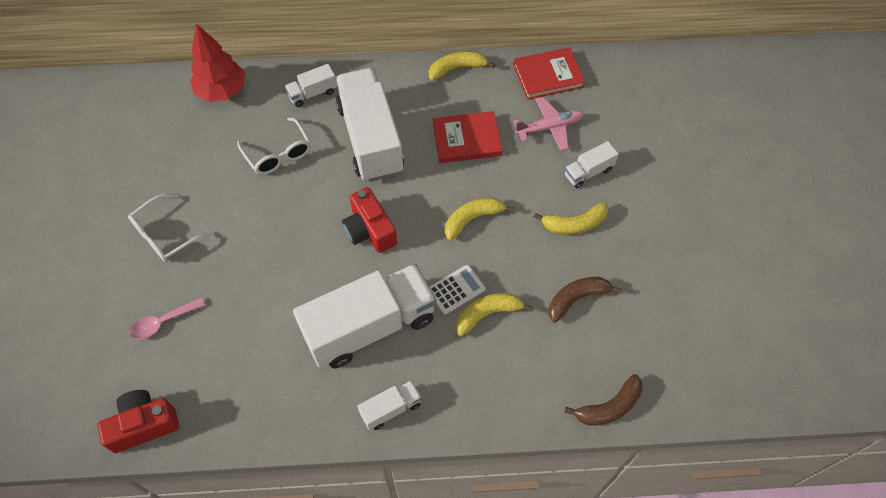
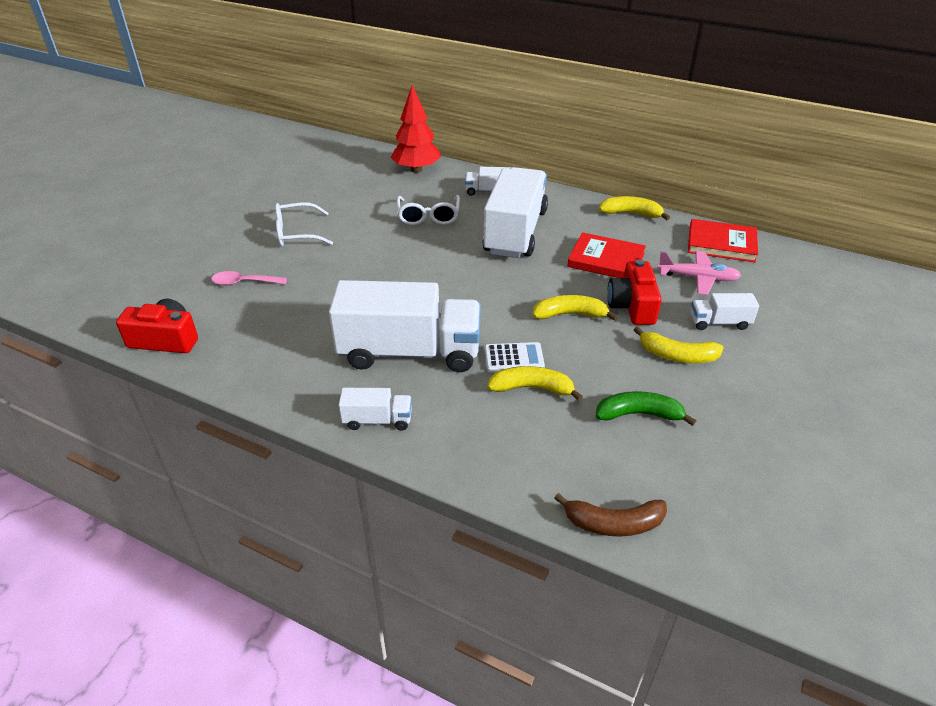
camera: 30 degrees right, 20 degrees down
red camera [342,187,397,253] -> red camera moved to [607,259,662,325]
brown banana [549,277,622,323] -> green banana [596,391,696,426]

